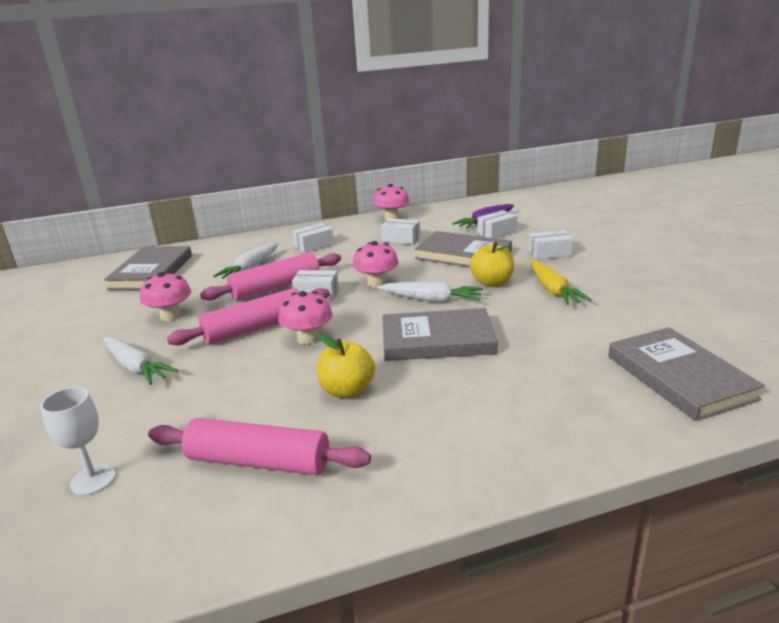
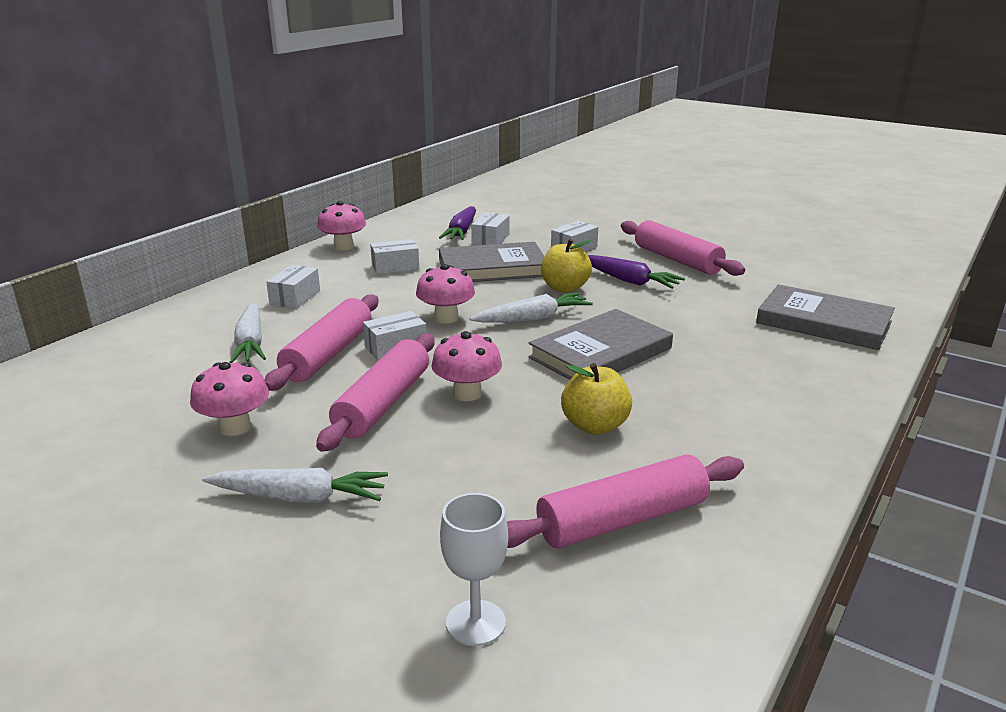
camera: 40 degrees left, 0 degrees up
grey book [104,246,192,290] -> none
yellow carrot [529,260,591,305] -> purple carrot [588,255,685,289]
none -> pink rolling pin [621,220,745,276]

